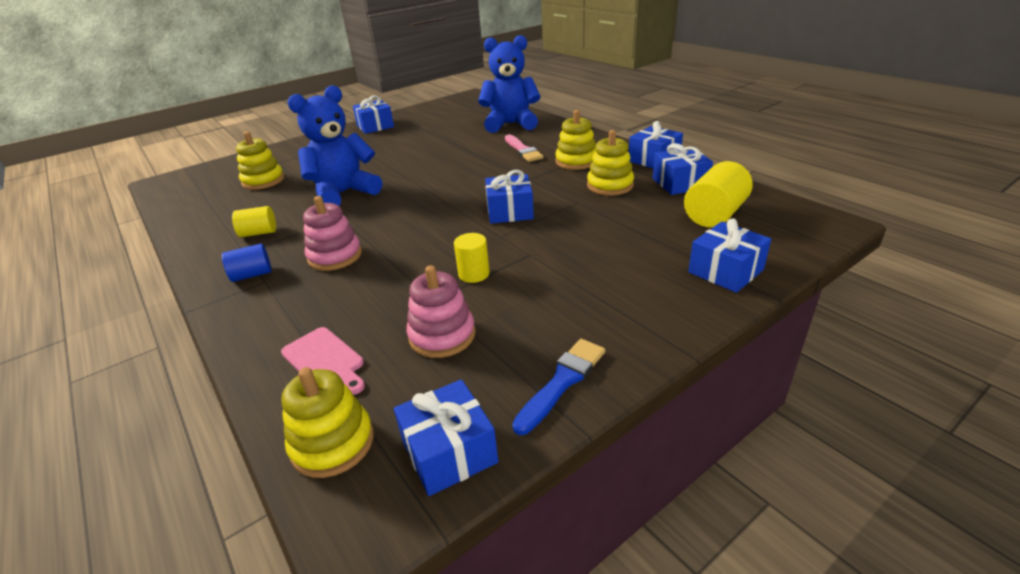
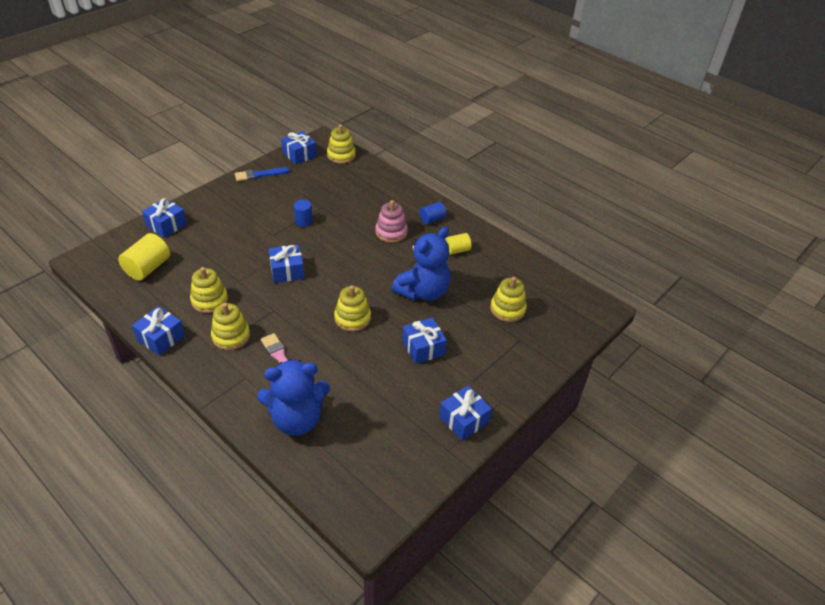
camera: 165 degrees right, 10 degrees up
pink cutting board [281,327,365,395] -> none
pink stacking toy [406,265,476,358] -> none
yellow cylinder [454,233,490,283] -> blue cylinder [294,200,313,227]
blue brush [512,339,605,435] -> blue brush turned 45 degrees clockwise [235,167,290,181]
blue gift [653,143,713,195] -> blue gift moved to [402,317,447,364]
none -> yellow stacking toy [334,285,371,332]

